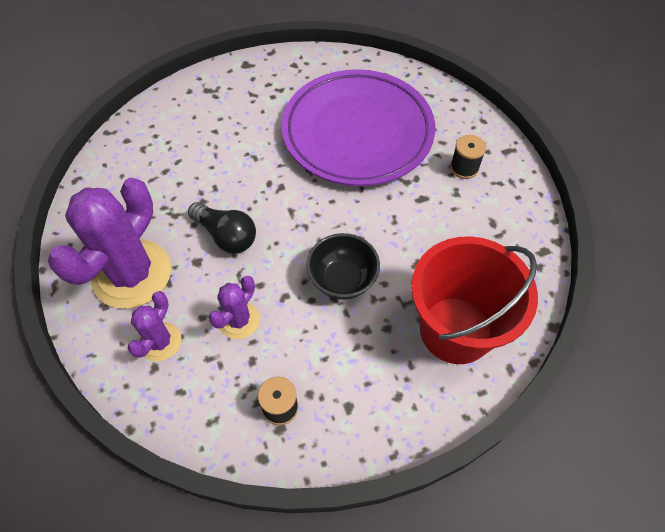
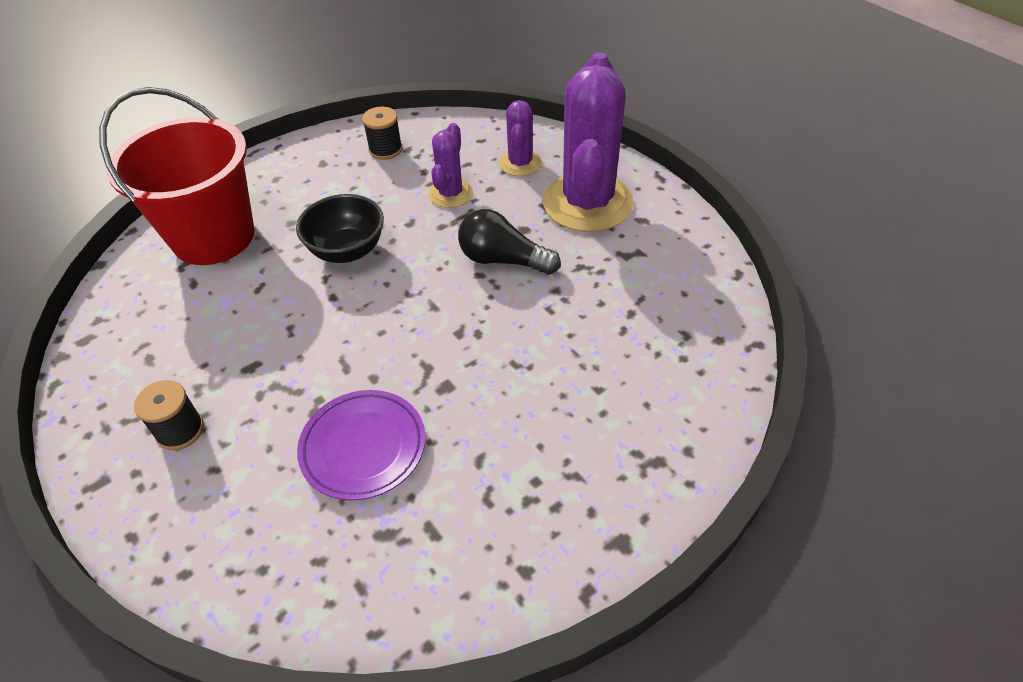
camera: 165 degrees right, 10 degrees down
purple plate [282,69,435,186] -> purple plate [297,390,425,500], size x0.48

